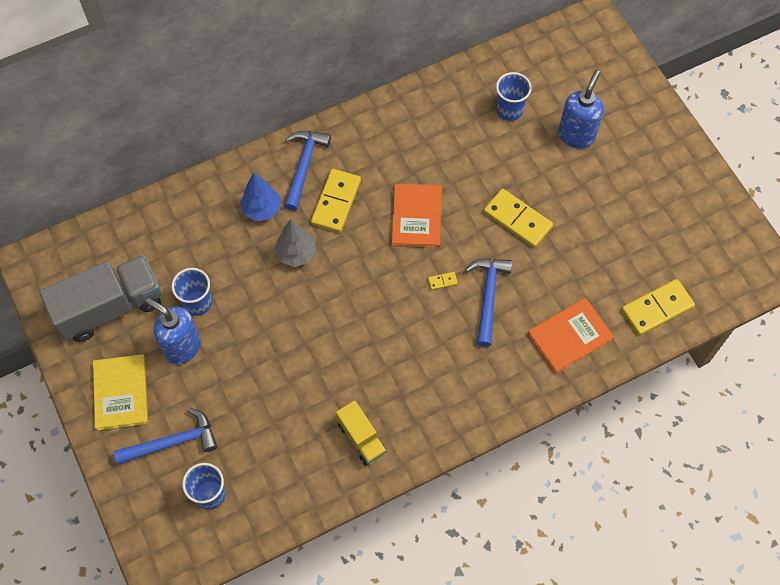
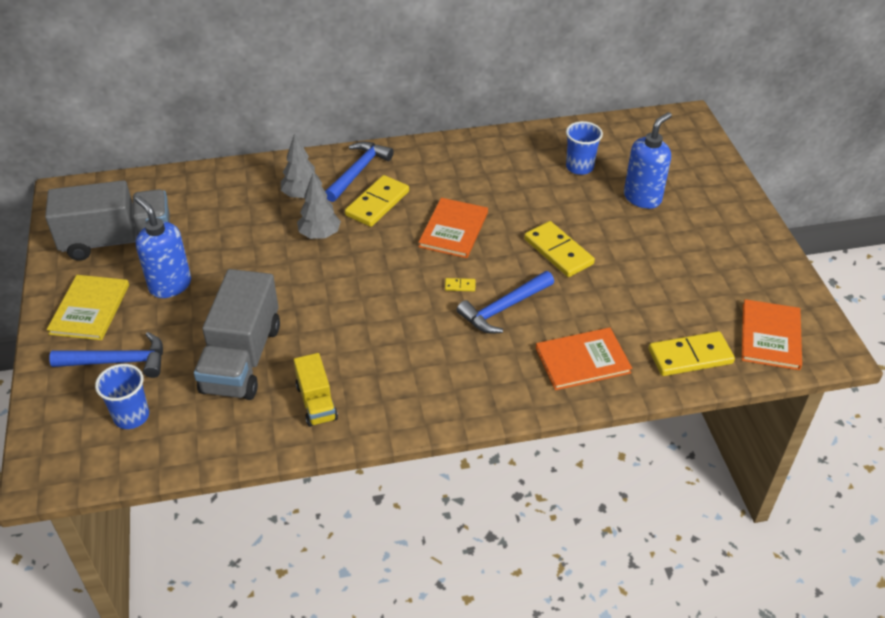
camera: 15 degrees right, 20 degrees down
blue cup [171,268,212,316] -> none
blue tree [240,173,280,221] -> grey tree [281,133,322,199]
blue hammer [465,259,512,347] -> blue hammer turned 150 degrees counterclockwise [457,271,554,334]
none -> grey truck [194,269,280,400]
none -> orange book [742,299,802,370]

